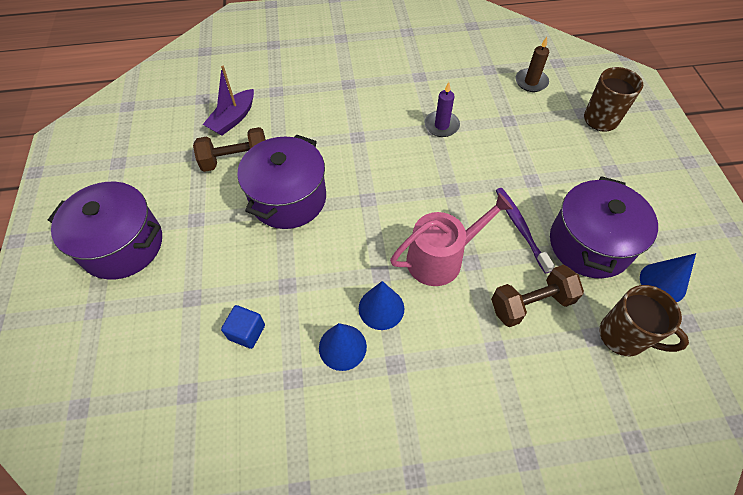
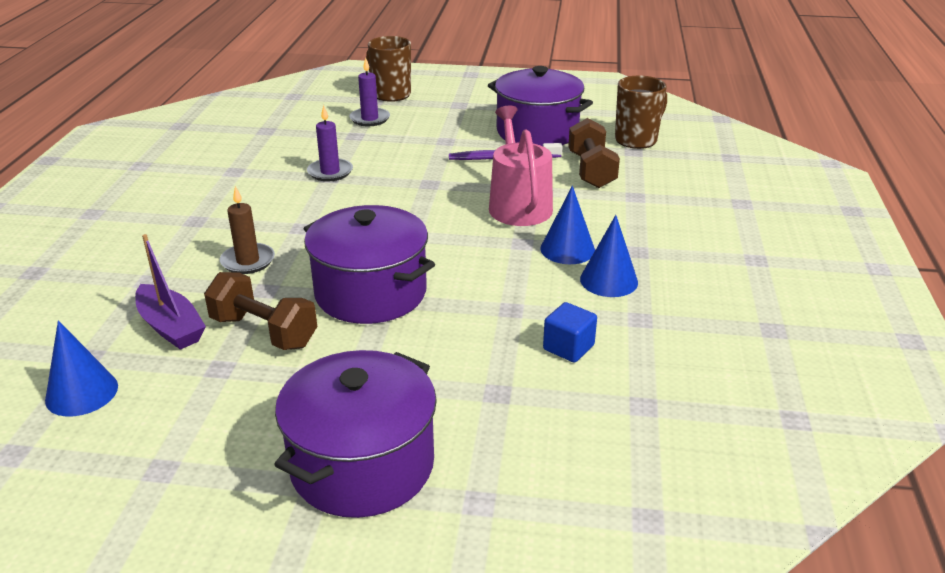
camera: 75 degrees left, 25 degrees down
brown dumbbell [193,127,266,172] -> brown dumbbell turned 60 degrees counterclockwise [204,272,317,350]
brown candle [515,37,549,92] -> brown candle moved to [220,186,275,274]
blue cone [640,253,696,302] -> blue cone moved to [45,320,118,416]
none -> purple candle [349,58,390,126]

